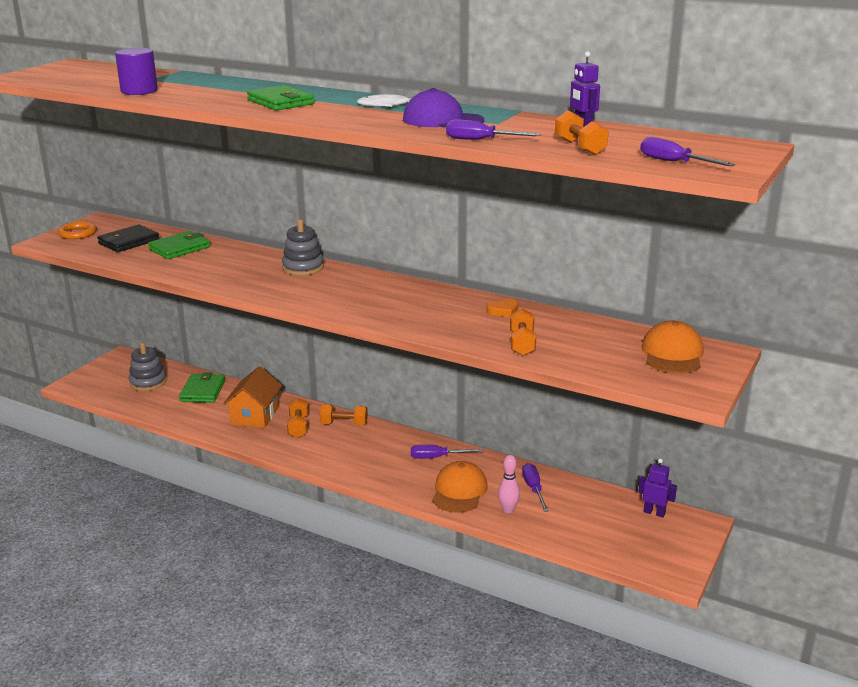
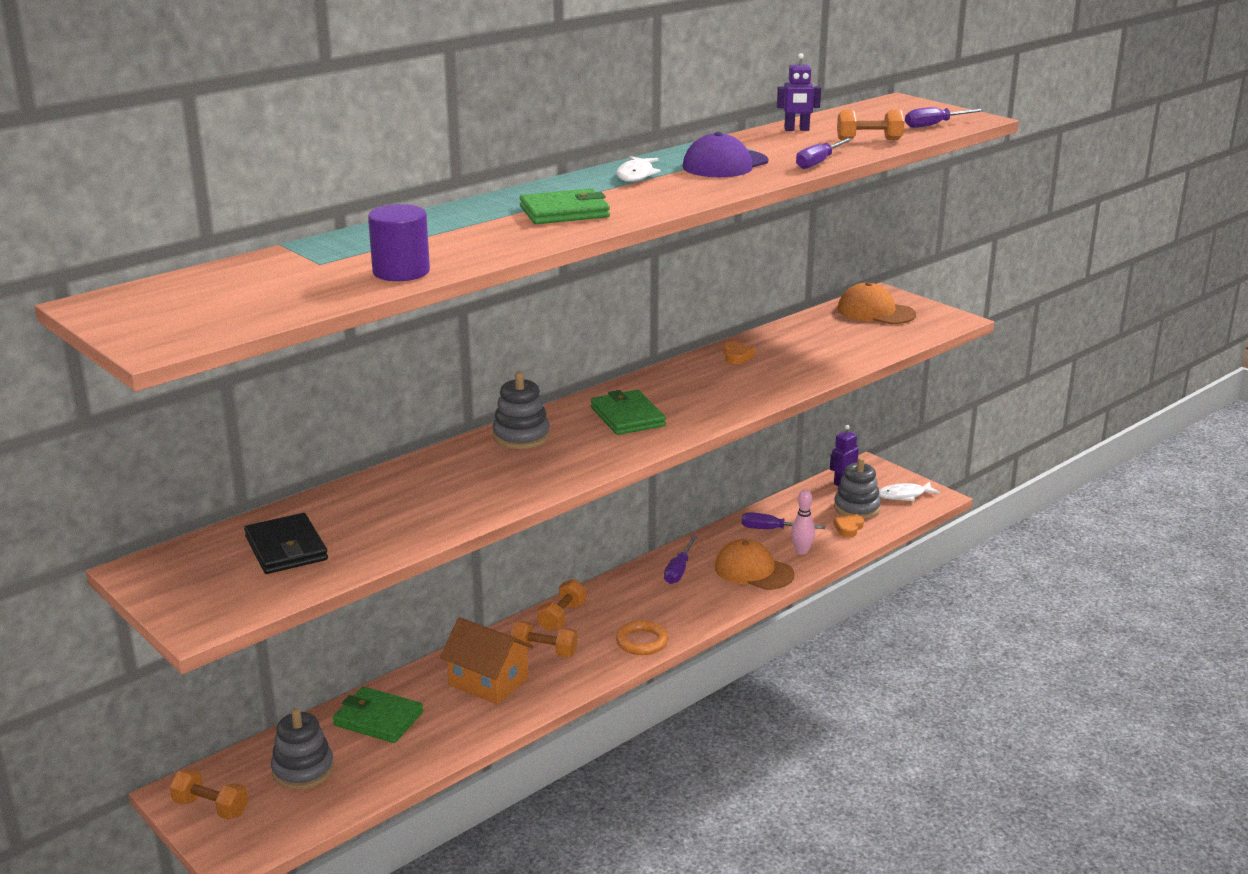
camera: 70 degrees left, 0 degrees up
orange ring [58,221,97,239] -> orange ring moved to [616,620,668,655]
green wallet [148,231,210,259] -> green wallet moved to [591,390,666,435]
orange dumbbell [510,308,536,356] -> orange dumbbell moved to [170,769,248,819]
none -> orange heart [833,514,864,537]
none -> grey stacking toy [834,457,881,519]
none -> white fish [879,482,940,501]

